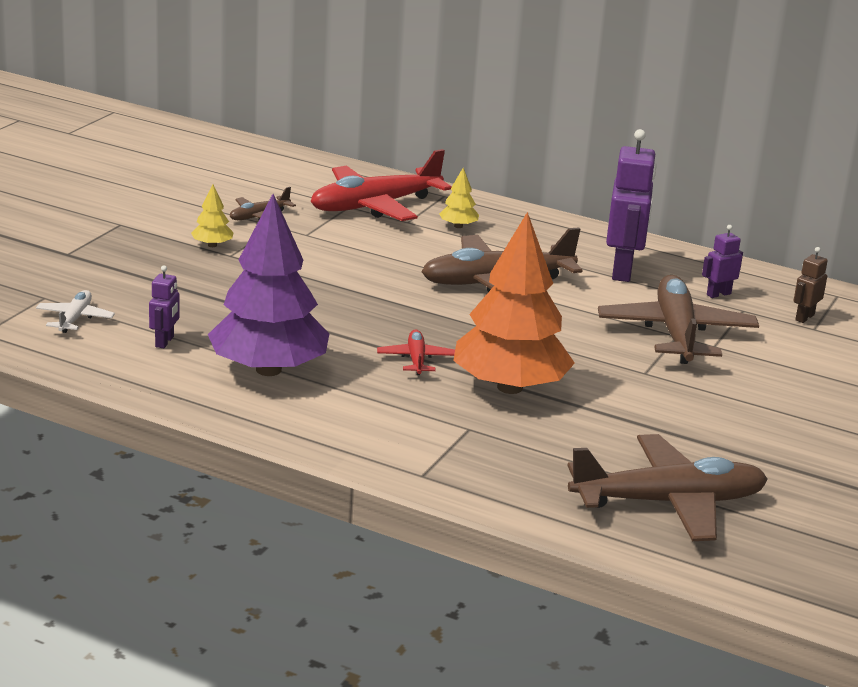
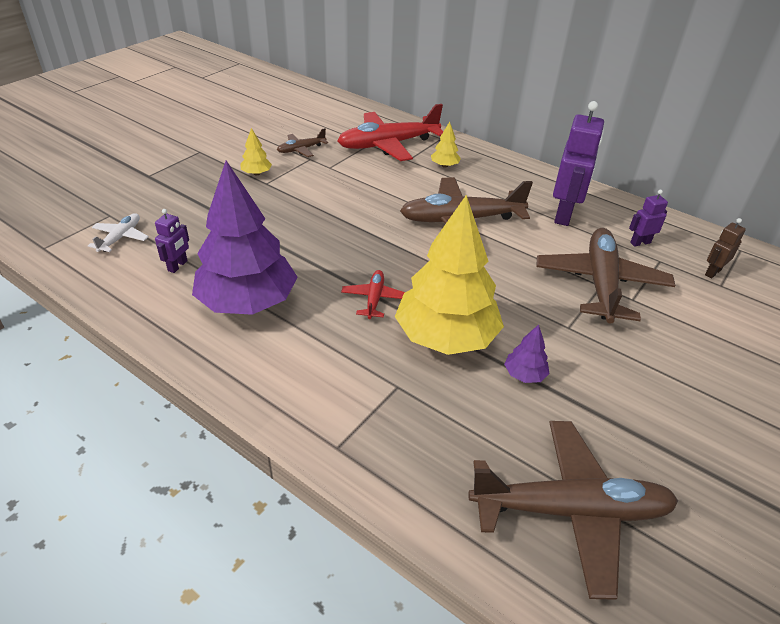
camera: 10 degrees right, 15 degrees up
orange tree [453,212,575,394] -> yellow tree [395,195,504,355]
none -> purple tree [504,324,549,383]

